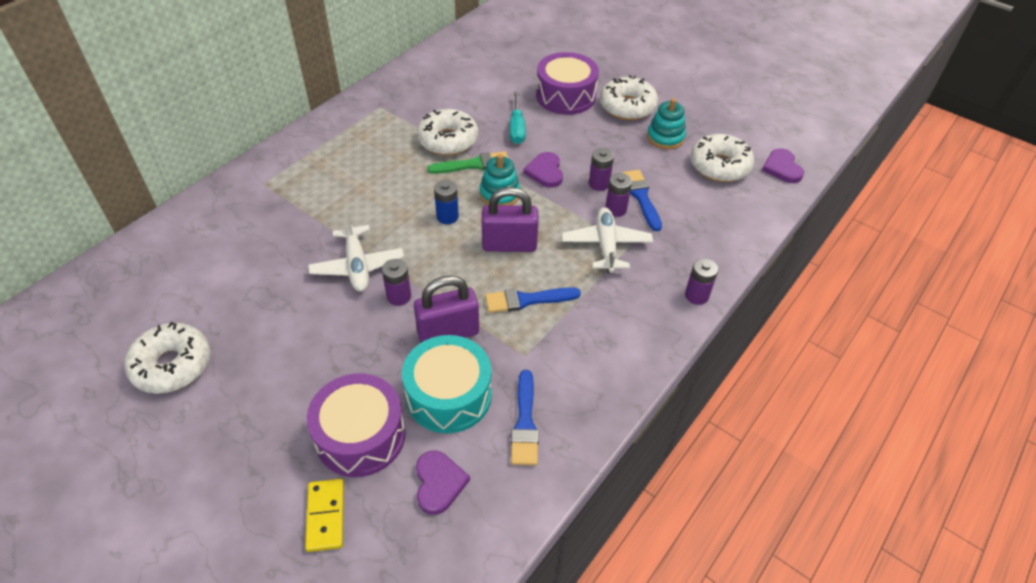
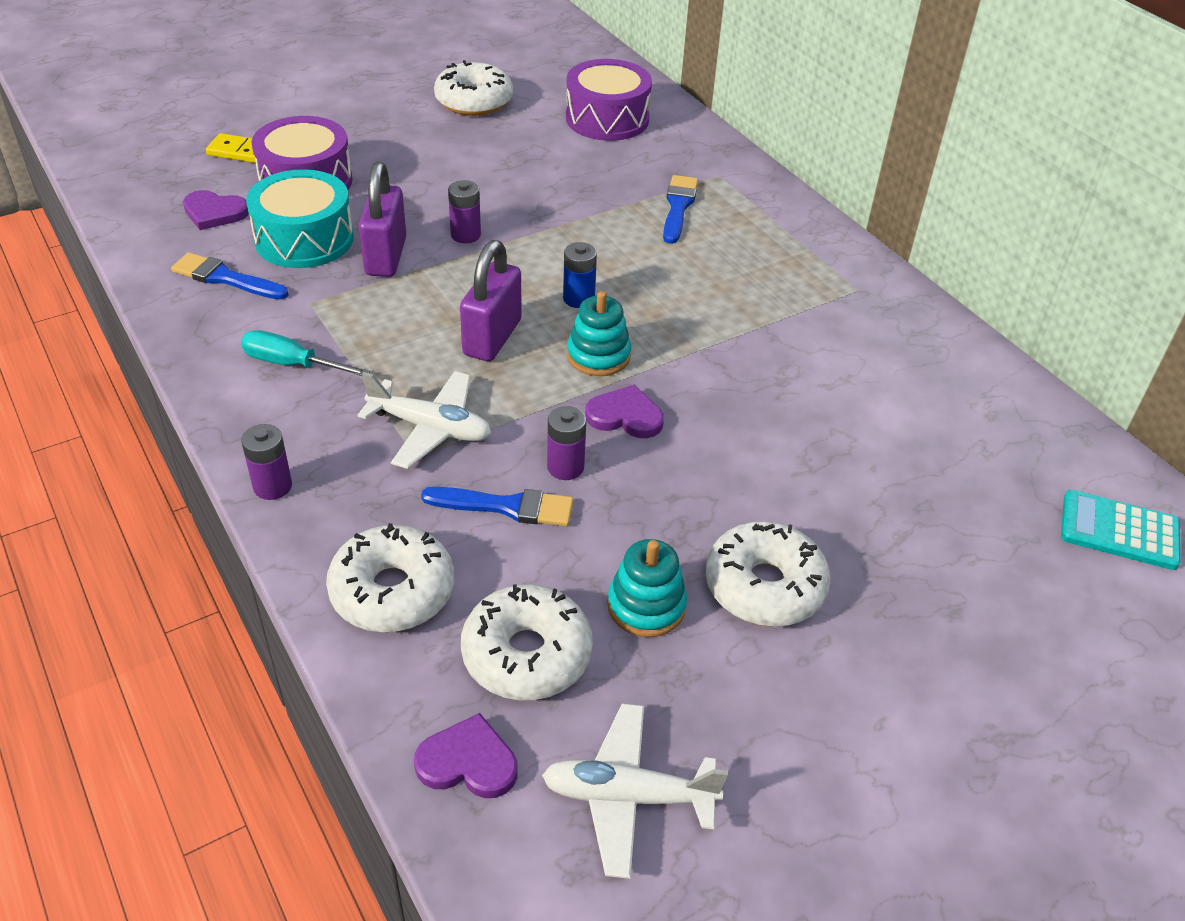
camera: 110 degrees right, 5 degrees down
white plane [308,212,404,292] -> white plane moved to [542,703,728,879]
white donut [417,109,478,155] -> white donut moved to [326,523,454,632]
green brush [427,151,508,174] -> none
blue brush [485,287,581,313] -> blue brush moved to [663,175,698,244]
turquoise screwdriver [510,92,526,144] -> turquoise screwdriver moved to [241,330,370,376]
purple drum [536,52,599,115] -> purple drum moved to [566,59,652,141]
purple battery [605,173,632,217] -> none
none -> turquoise calculator [1061,490,1181,570]

